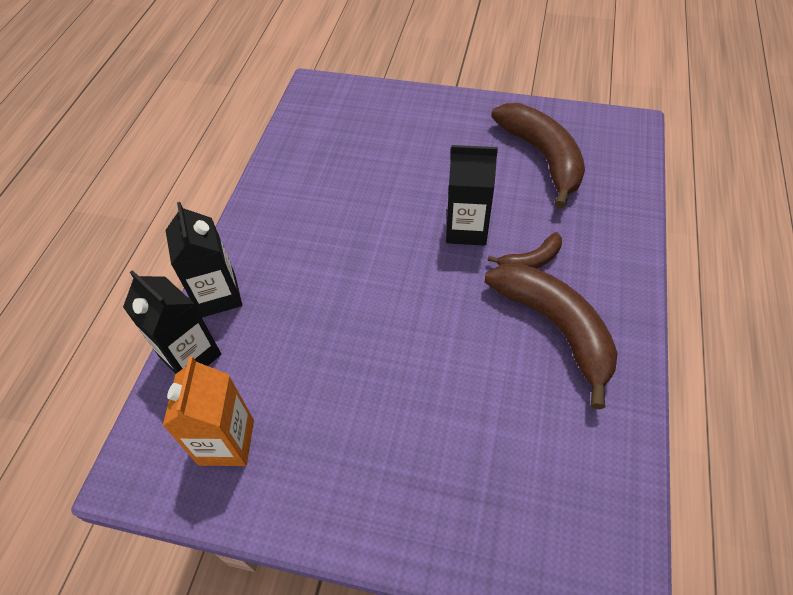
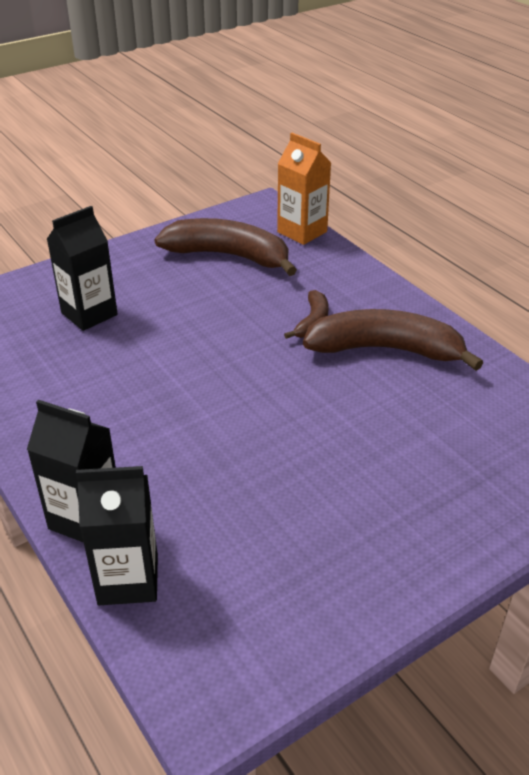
camera: 50 degrees left, 15 degrees down
orange carton [163,356,254,466] -> orange carton moved to [277,133,331,245]
black carton [446,145,498,246] -> black carton moved to [47,206,118,331]

